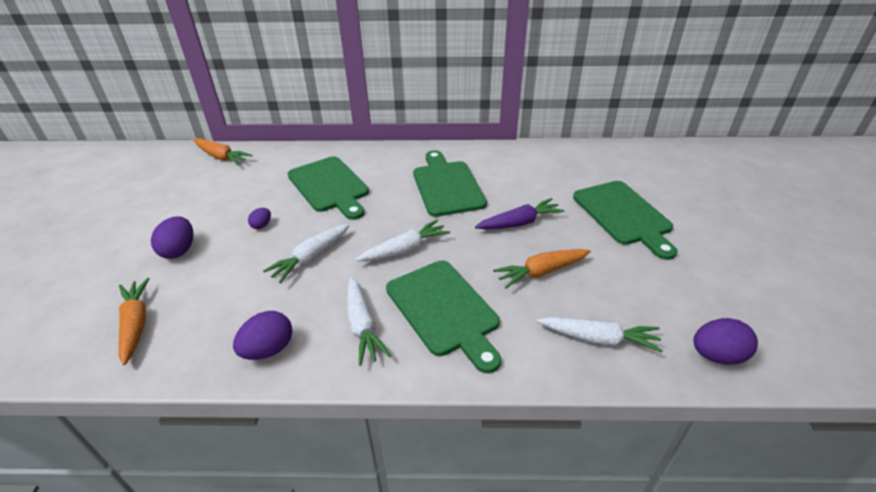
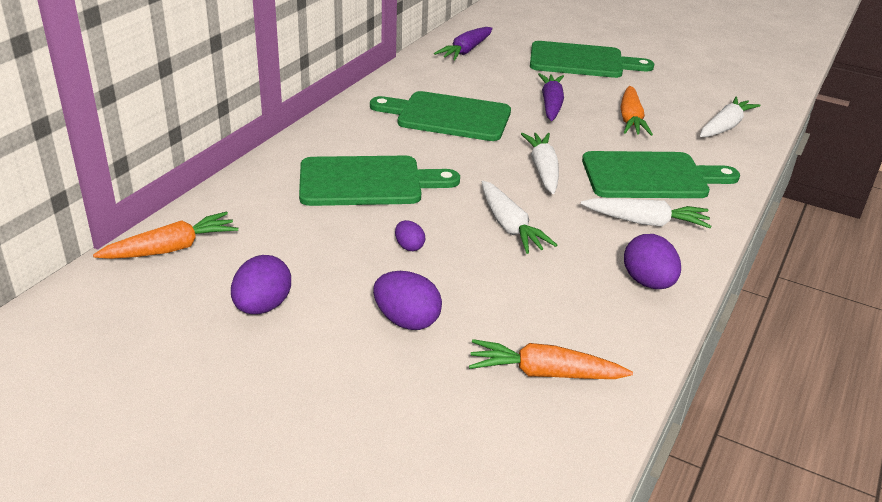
camera: 65 degrees left, 5 degrees down
purple egg [693,318,758,365] -> purple egg moved to [231,255,291,314]
none -> purple carrot [434,27,493,60]

